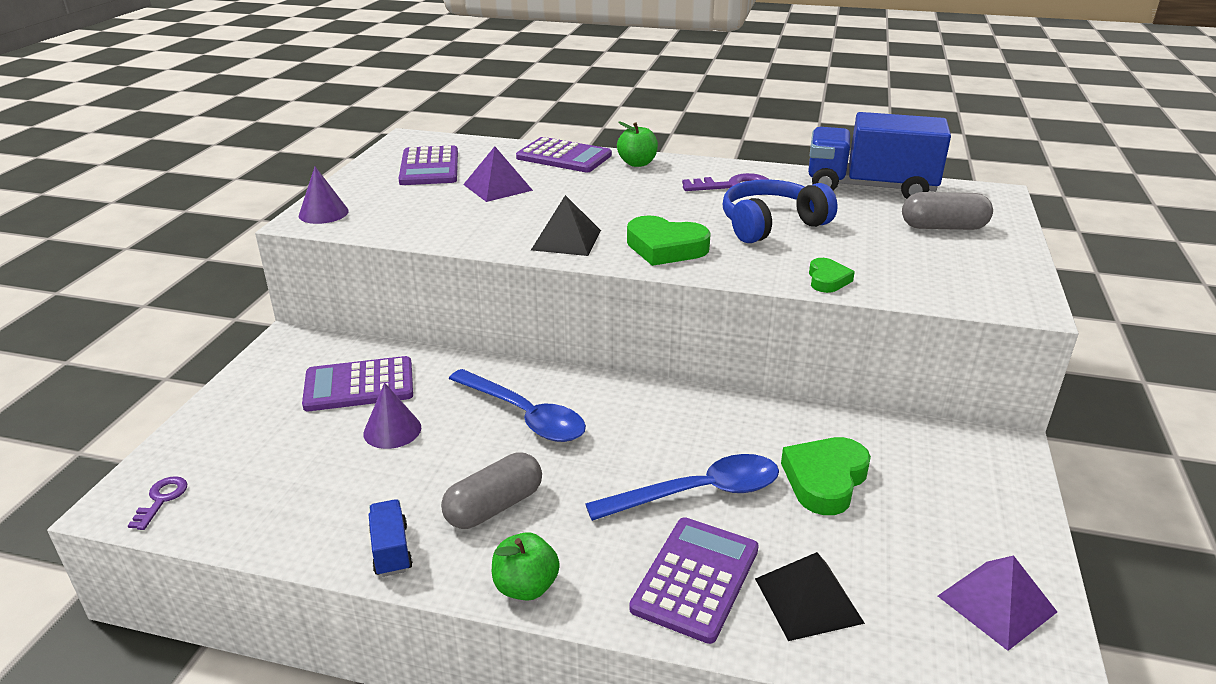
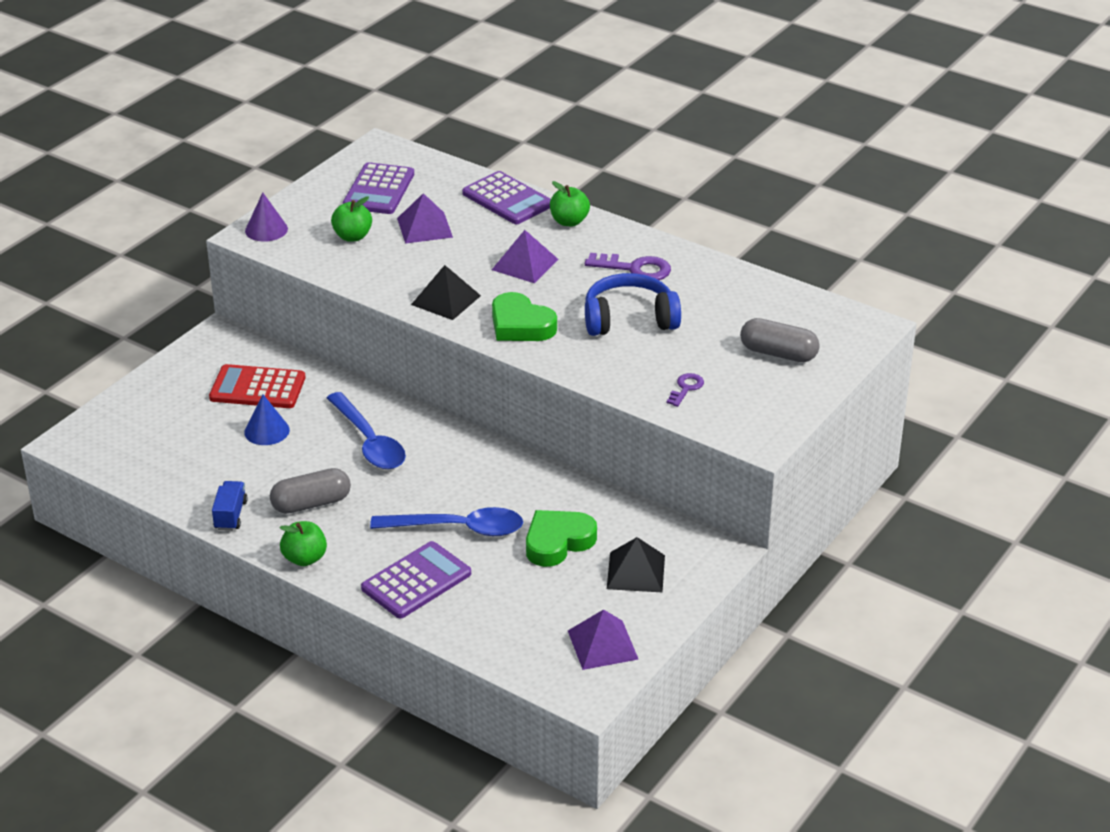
camera: 20 degrees right, 5 degrees up
purple key [128,476,188,530] -> purple key moved to [667,373,704,407]
purple calculator [302,356,413,411] -> red calculator [209,364,306,408]
purple cone [363,383,421,449] -> blue cone [244,394,290,445]
black pyramid [755,552,865,641] -> black pyramid moved to [607,537,665,592]
blue truck [808,112,951,199] -> none
green heart [809,258,855,293] -> none
none -> green apple [331,196,372,242]
none -> purple pyramid [492,230,558,283]

